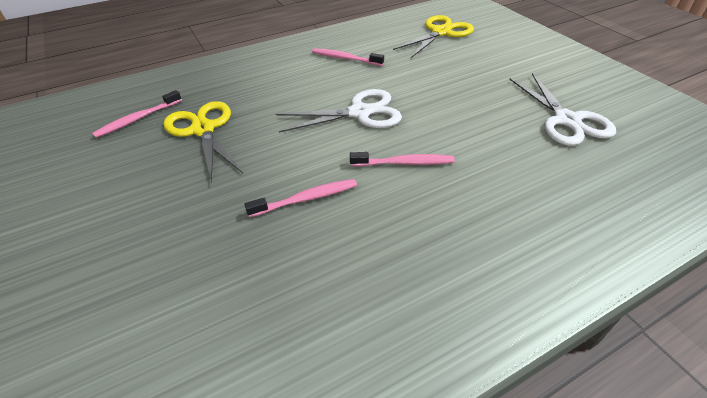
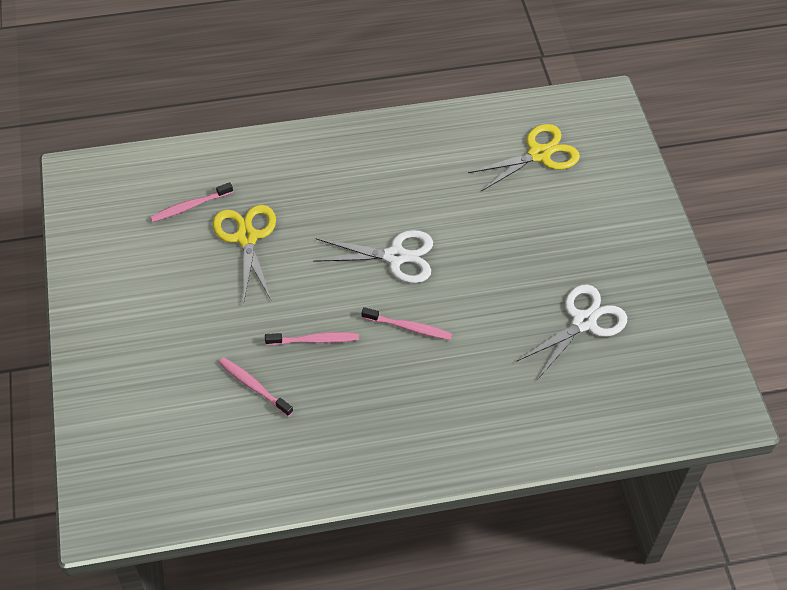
camera: 15 degrees right, 10 degrees up
pink toothbrush [312,48,384,66] -> pink toothbrush moved to [219,357,293,417]
white scissors [509,73,616,146] -> white scissors turned 135 degrees counterclockwise [517,285,627,380]

